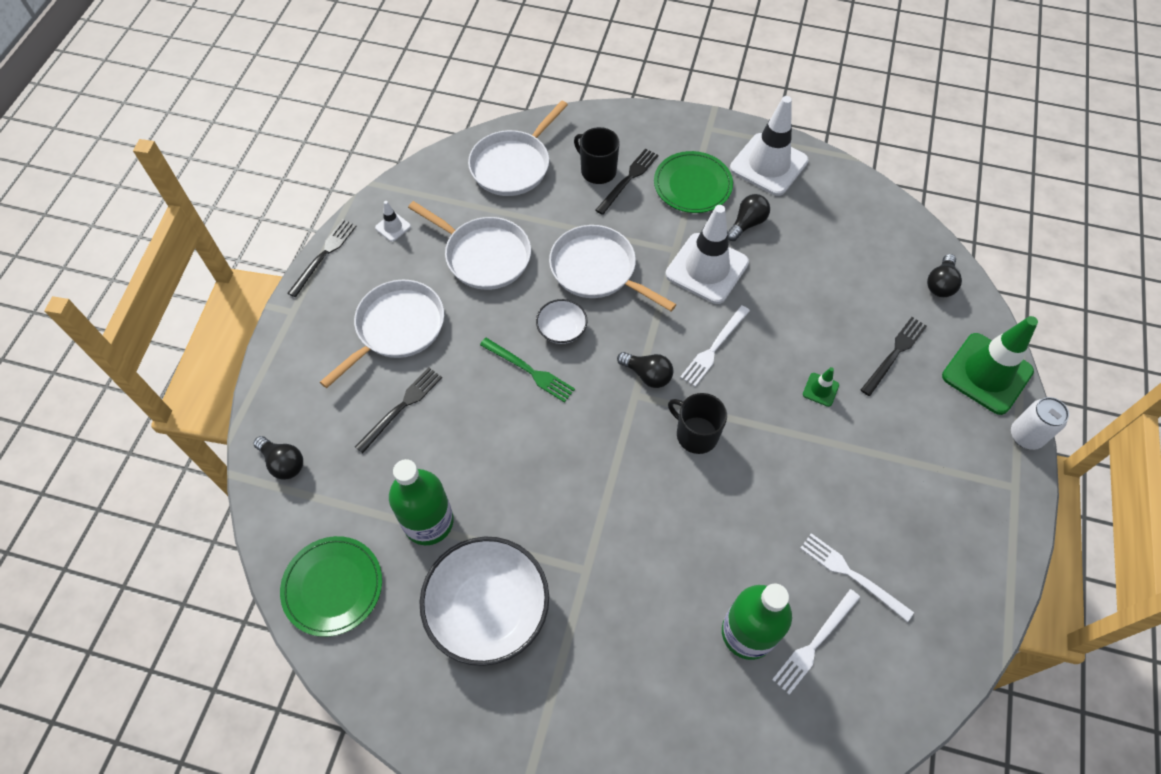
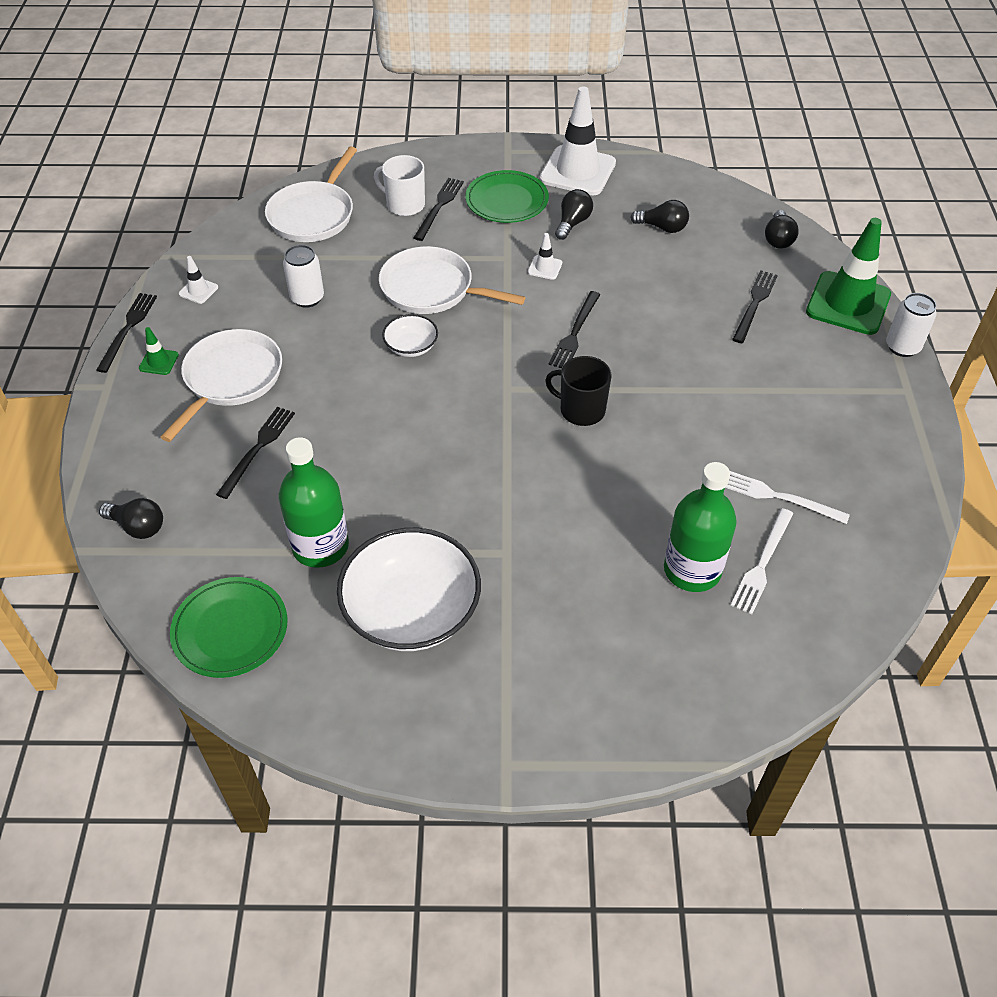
camera: 15 degrees left, 10 degrees down
white pan [408,201,531,290] -> white can [283,245,324,308]
green fork [480,338,575,403] -> none
black mug [574,127,620,184] -> white mug [374,155,425,216]
black light bulb [617,352,673,388] -> black light bulb moved to [630,200,689,233]
white traffic cone [665,205,749,304] -> white traffic cone [528,233,562,280], size x0.42
white fork [680,305,750,387] -> black fork [548,291,601,368]
green traffic cone [803,367,839,407] -> green traffic cone moved to [139,327,179,375]

